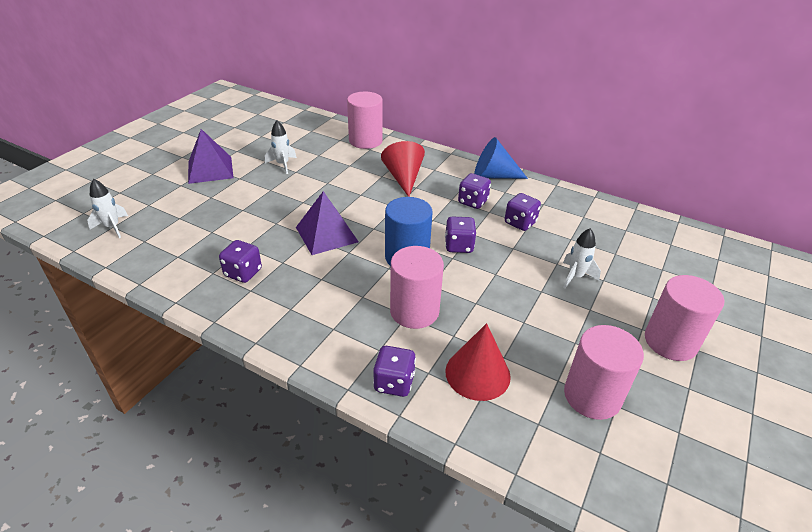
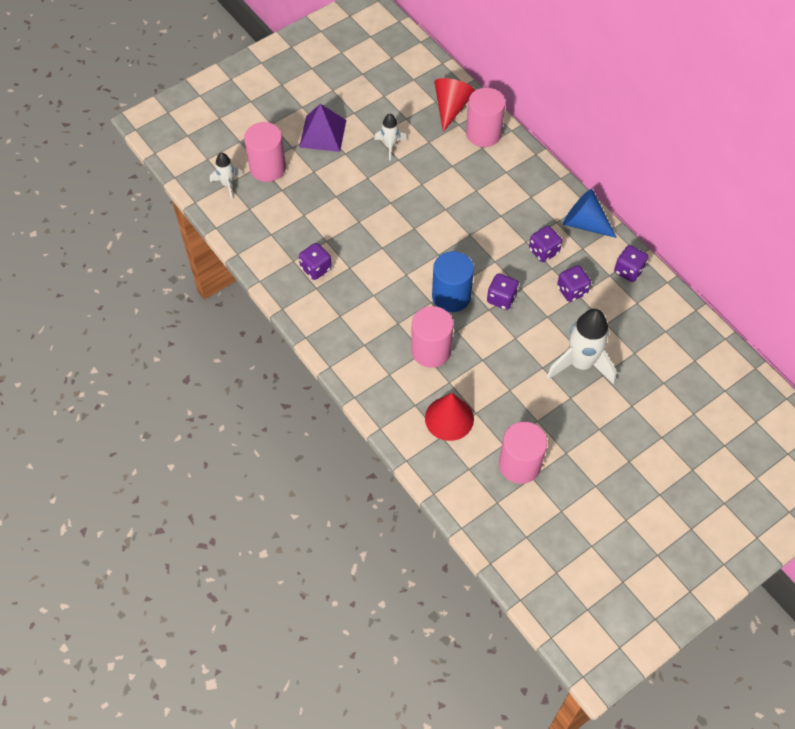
camera: 25 degrees right, 20 degrees up
purple pyramid [296,191,359,255] -> none
purple dice [373,346,416,397] -> purple dice moved to [614,245,648,282]
red cone [381,141,425,197] -> red cone moved to [434,78,475,132]
white rocket [563,228,601,289] -> white rocket [547,309,616,385], size x1.89
pink cylinder [645,275,725,361] -> pink cylinder moved to [244,122,286,182]

